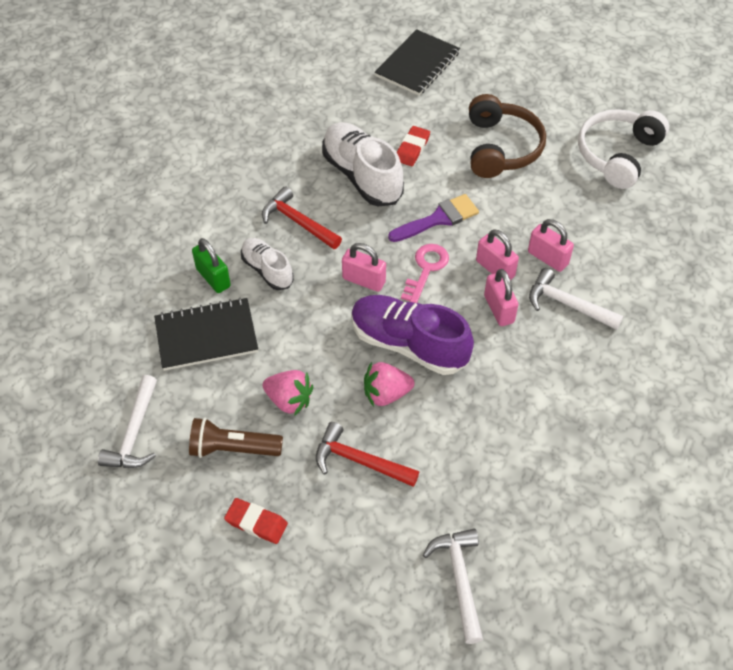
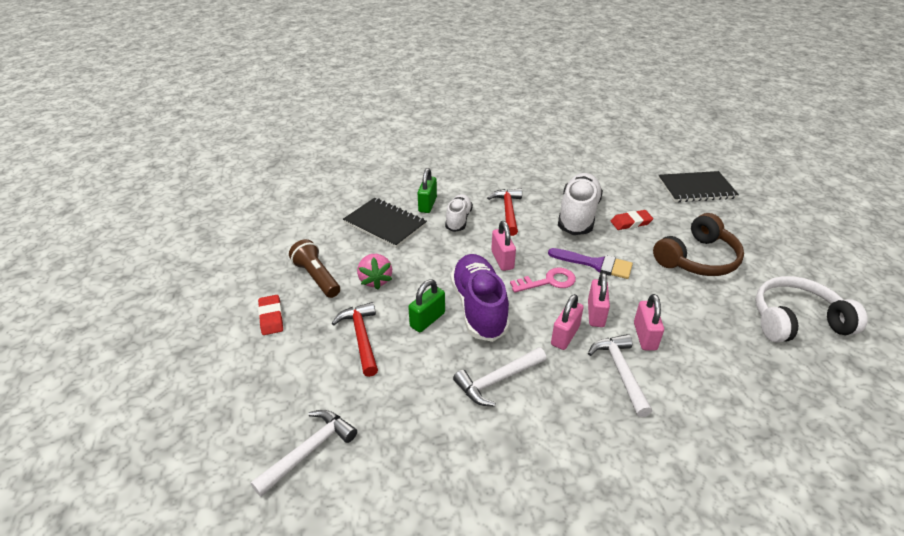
camera: 50 degrees right, 15 degrees down
white hammer [98,375,157,468] -> white hammer moved to [453,347,546,406]
pink strawberry [364,362,414,407] -> green padlock [408,279,445,332]

